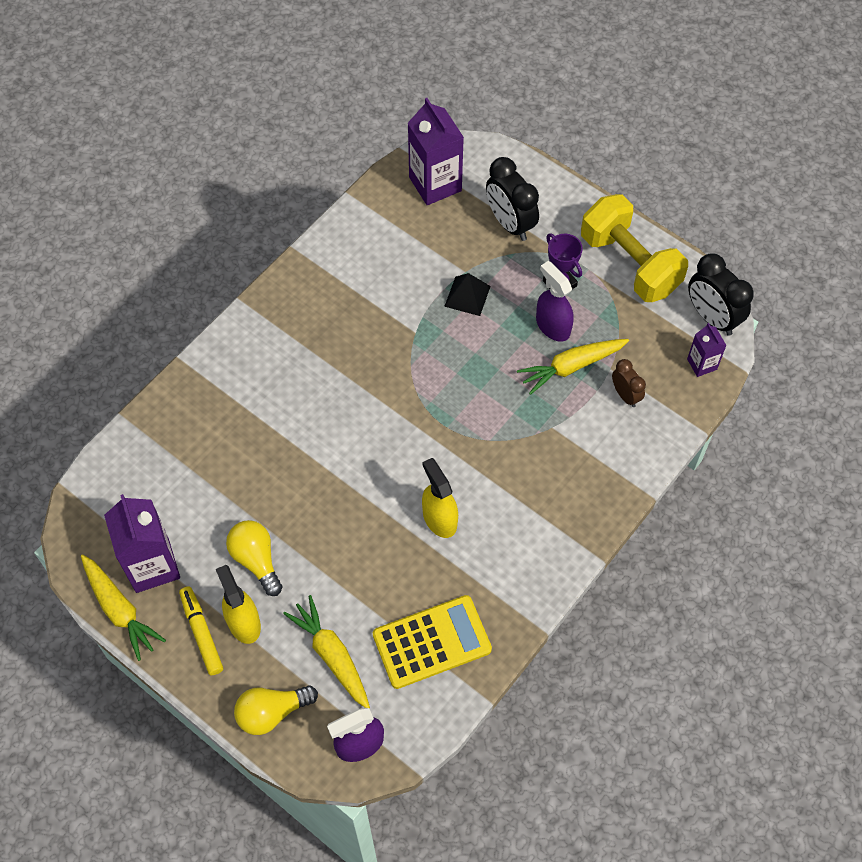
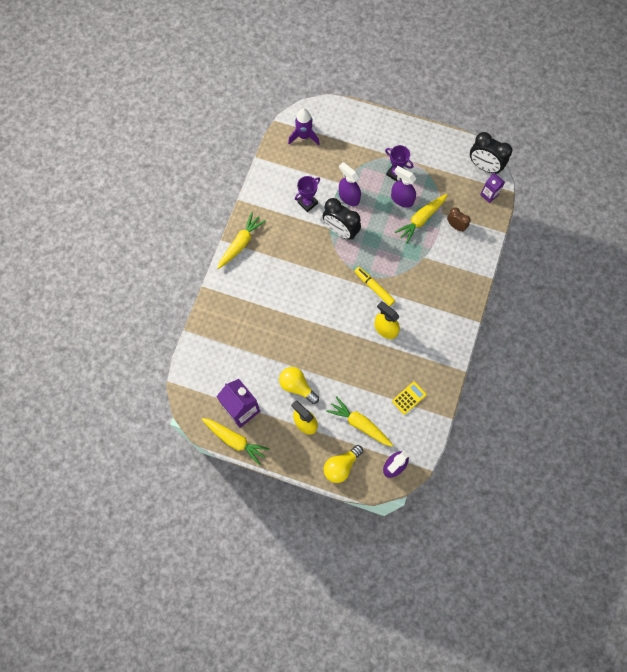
camera: 20 degrees left, 10 degrees up
yellow marker [179,586,223,675] -> yellow marker moved to [354,267,395,306]
yellow calculator [373,595,492,689] -> yellow calculator [392,381,427,415], size x0.53
purple carton [408,98,464,205] -> purple rocket [288,108,319,145]
black pyramid [444,273,491,316] -> purple spray bottle [339,162,361,206]
black clock [486,157,539,241] -> black clock moved to [323,198,361,240]
yellow dumbbell [581,194,688,302] -> none
none -> yellow carrot [218,212,266,269]
none -> purple trophy [295,176,320,212]

